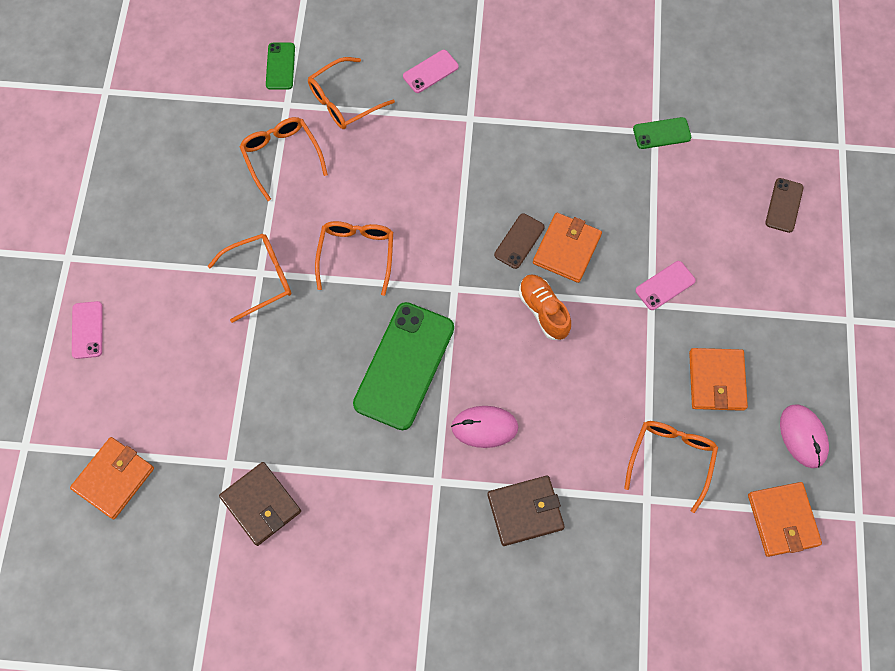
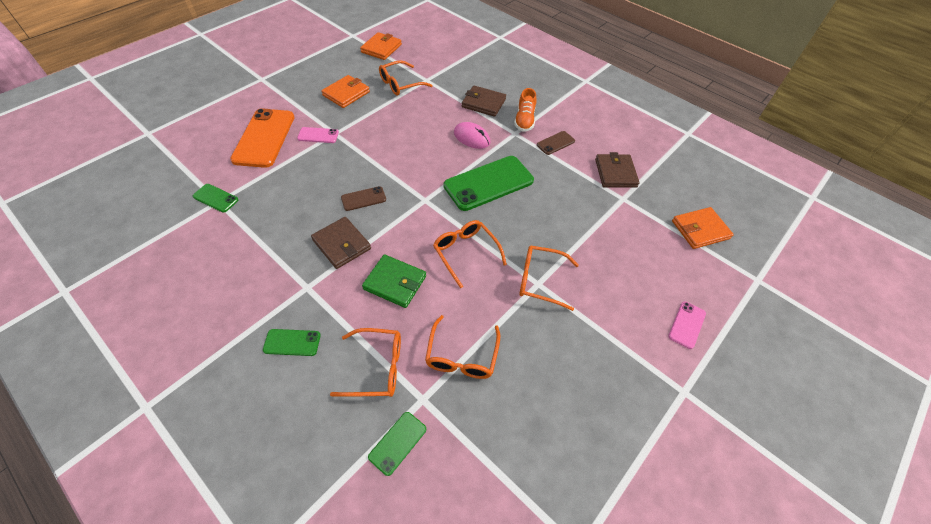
camera: 145 degrees left, 15 degrees down
orange glasses [315,221,393,296] -> orange glasses turned 105 degrees clockwise [433,220,507,288]
pink phone [403,50,459,93] -> green phone [263,329,321,356]
orange shoe [519,274,571,340] -> orange shoe moved to [514,88,537,132]
orange wallet [533,213,602,283] -> none
brown phone [765,178,804,233] -> brown phone moved to [537,131,575,155]
pink mouse [780,404,829,468] -> none
none -> orange phone [230,108,294,168]
none -> brown wallet [311,217,371,269]
none -> green wallet [362,254,426,308]

